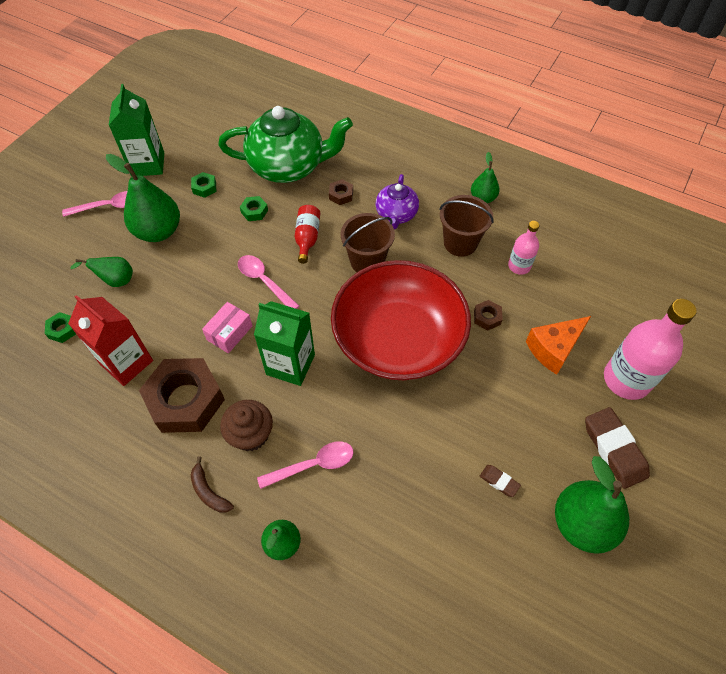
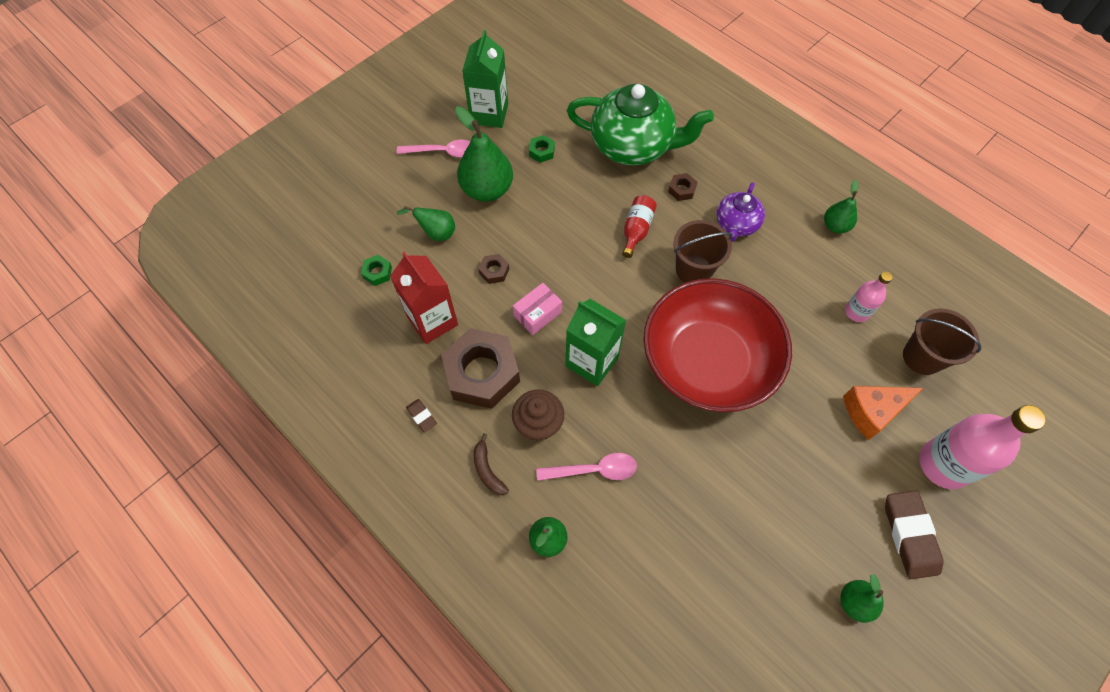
camera: 15 degrees right, 5 degrees up
pink spoon [238,255,299,309] -> none
green nut [240,196,268,221] -> none
brown bucket [439,195,494,257] -> brown bucket moved to [903,308,982,375]
brown nut [474,300,503,331] -> brown nut moved to [478,254,509,284]
brown eraser [480,465,521,497] -> brown eraser moved to [406,399,437,432]
green pear [555,456,629,554] -> green pear [840,574,884,623], size x0.55

